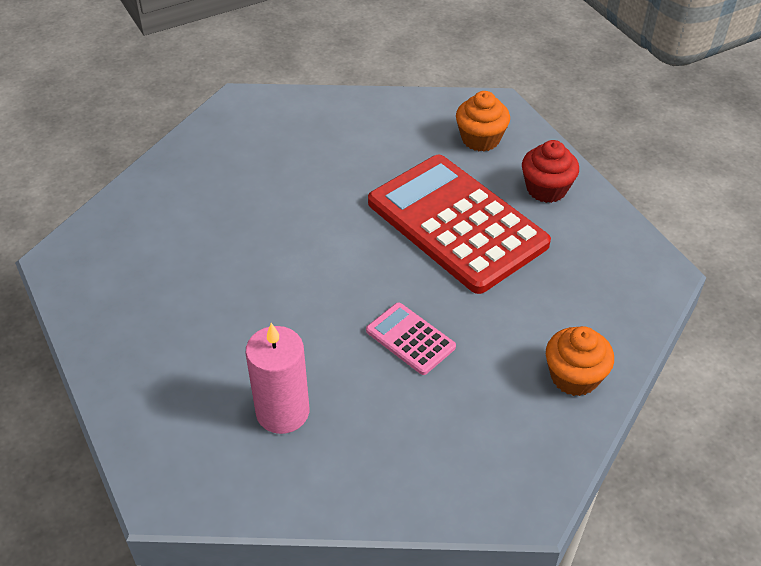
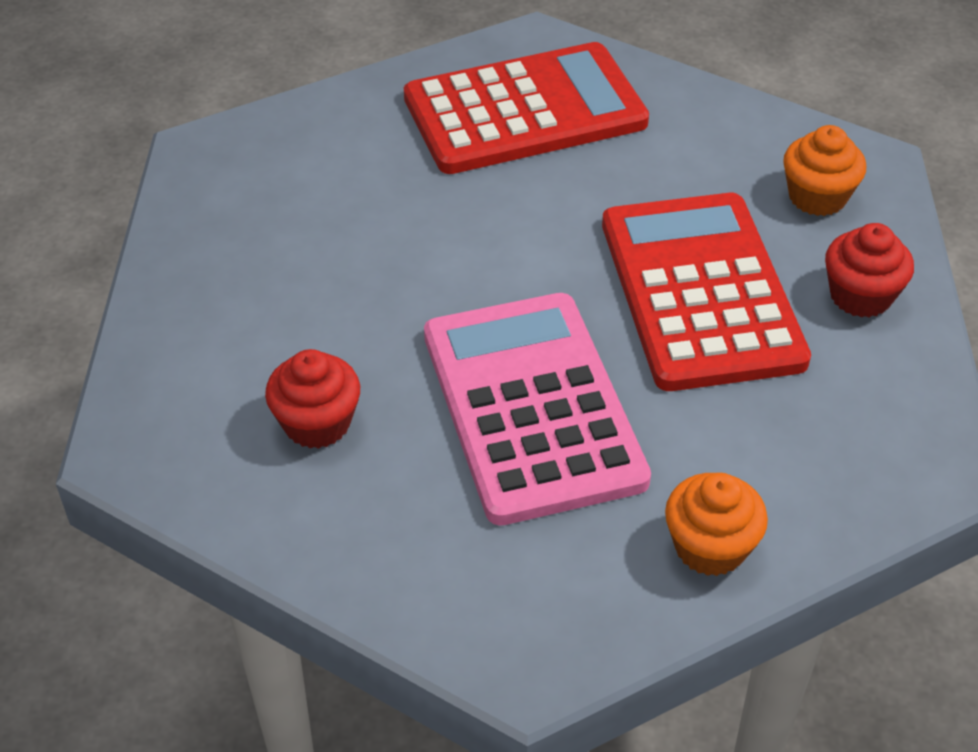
camera: 30 degrees right, 0 degrees up
pink candle [246,323,309,434] -> red cupcake [265,349,360,449]
pink calculator [366,302,456,375] -> pink calculator [424,293,651,526], size x2.28
none -> red calculator [404,42,649,174]

